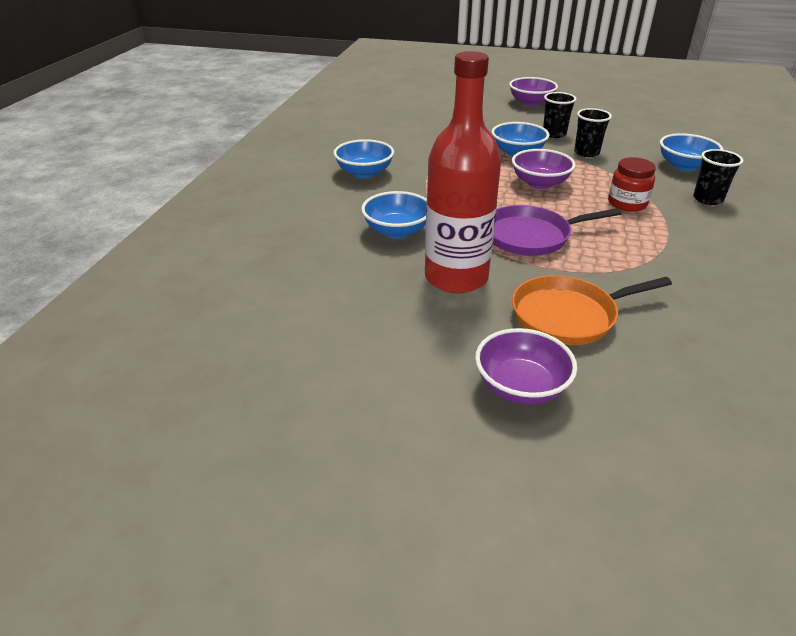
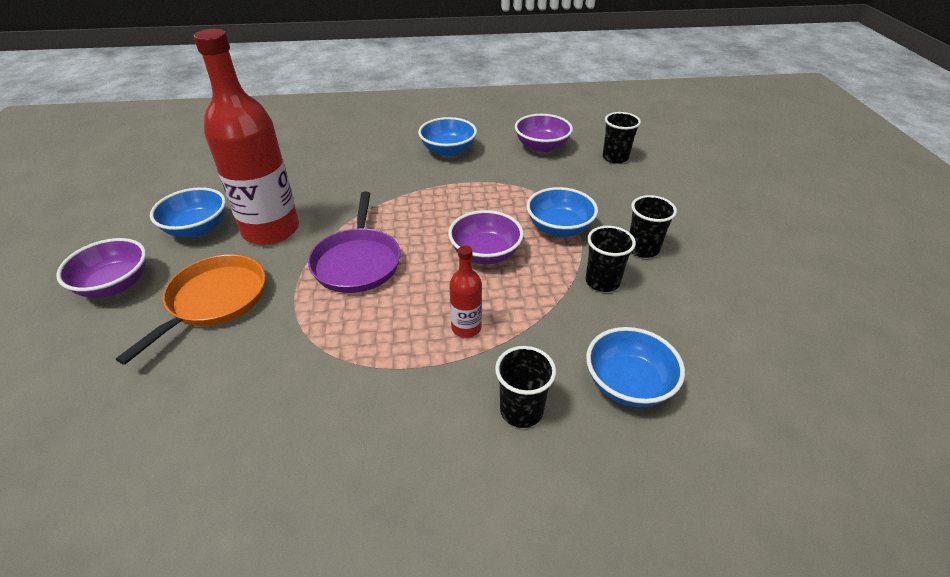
camera: 70 degrees right, 5 degrees up
blue bowl [361,191,427,238] -> blue bowl moved to [150,187,226,237]
purple pan [493,205,622,256] -> purple pan turned 150 degrees counterclockwise [308,191,401,293]
purple bowl [509,77,558,106] -> purple bowl moved to [515,114,573,152]
orange pan [512,275,672,345] -> orange pan turned 60 degrees clockwise [116,254,266,365]
red jar [608,157,656,212] -> red bottle [449,245,482,338]
none -> black cup [603,112,641,164]

